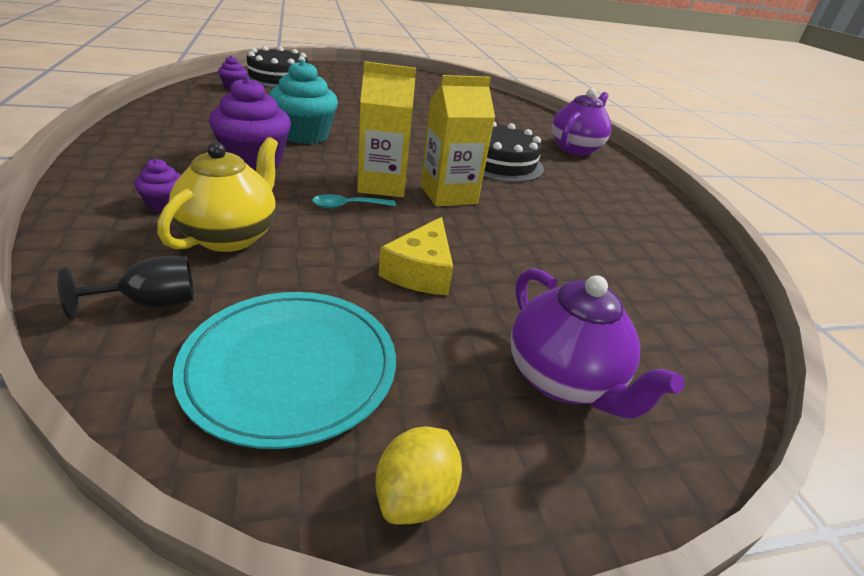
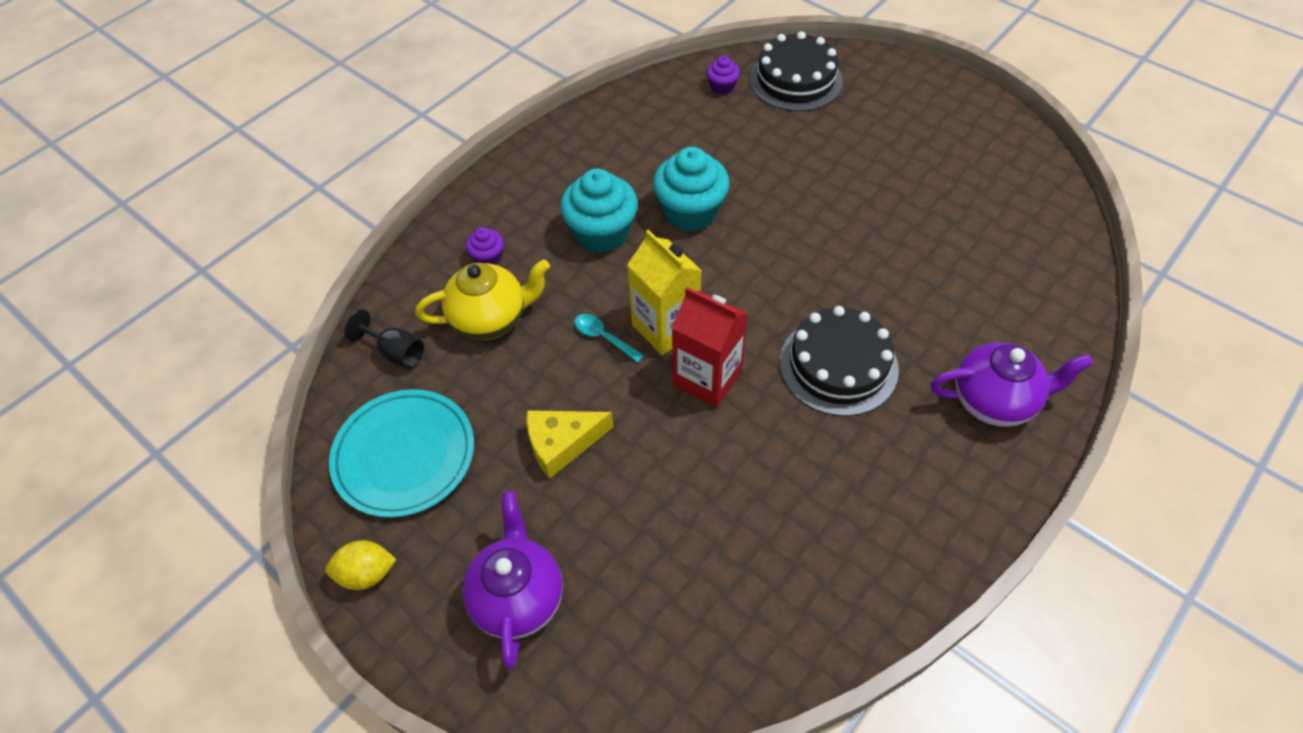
camera: 60 degrees right, 20 degrees up
purple cupcake [209,76,291,171] -> turquoise cupcake [560,169,638,253]
yellow carton [421,75,495,207] -> red carton [672,287,748,407]
purple teapot [511,268,684,419] -> purple teapot turned 150 degrees clockwise [462,491,563,669]

